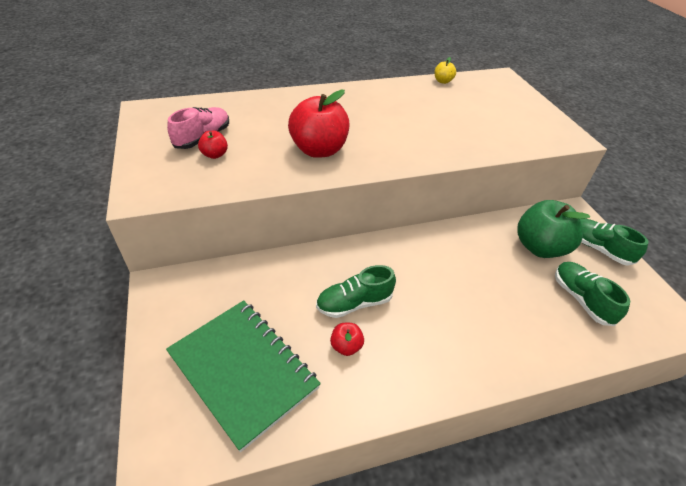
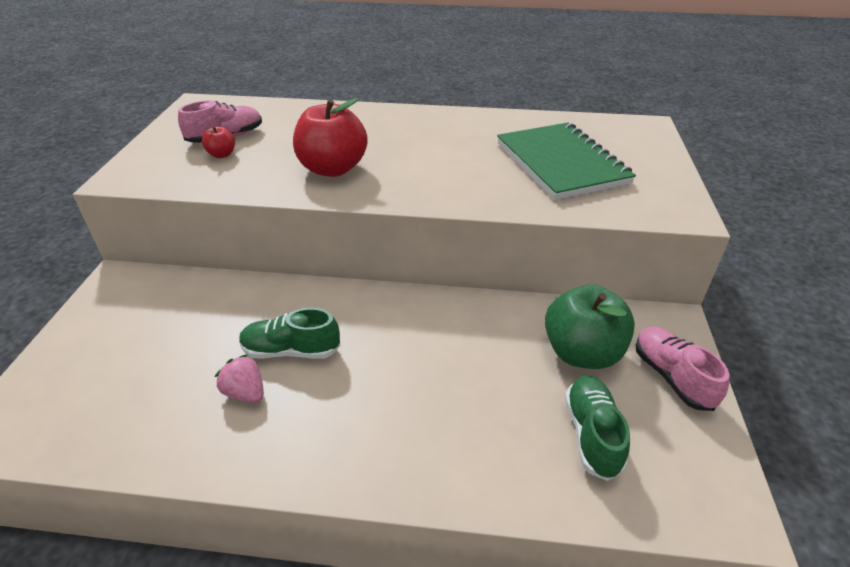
camera: 25 degrees right, 5 degrees down
green notebook [166,300,321,452] -> green notebook moved to [497,123,636,200]
red apple [330,323,364,356] -> pink strawberry [215,354,264,403]
yellow apple [435,57,456,84] -> none
green shoe [580,219,649,266] -> pink shoe [636,327,730,411]

